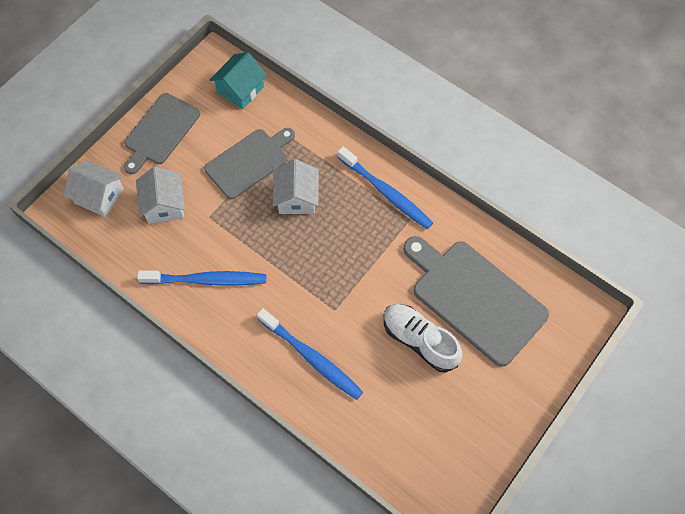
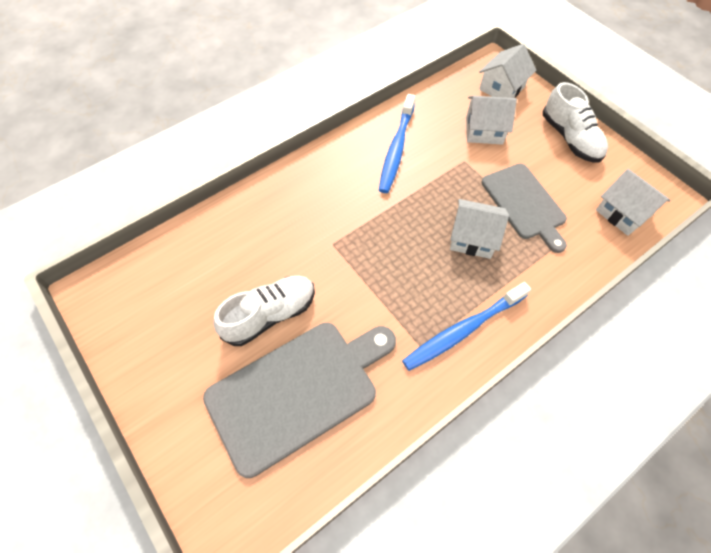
camera: 105 degrees right, 5 degrees down
grey cutting board [124,93,200,174] -> white shoe [543,82,608,163]
turquoise house [210,52,267,109] -> white house [596,169,671,236]
blue toothbrush [257,308,363,400] -> none

